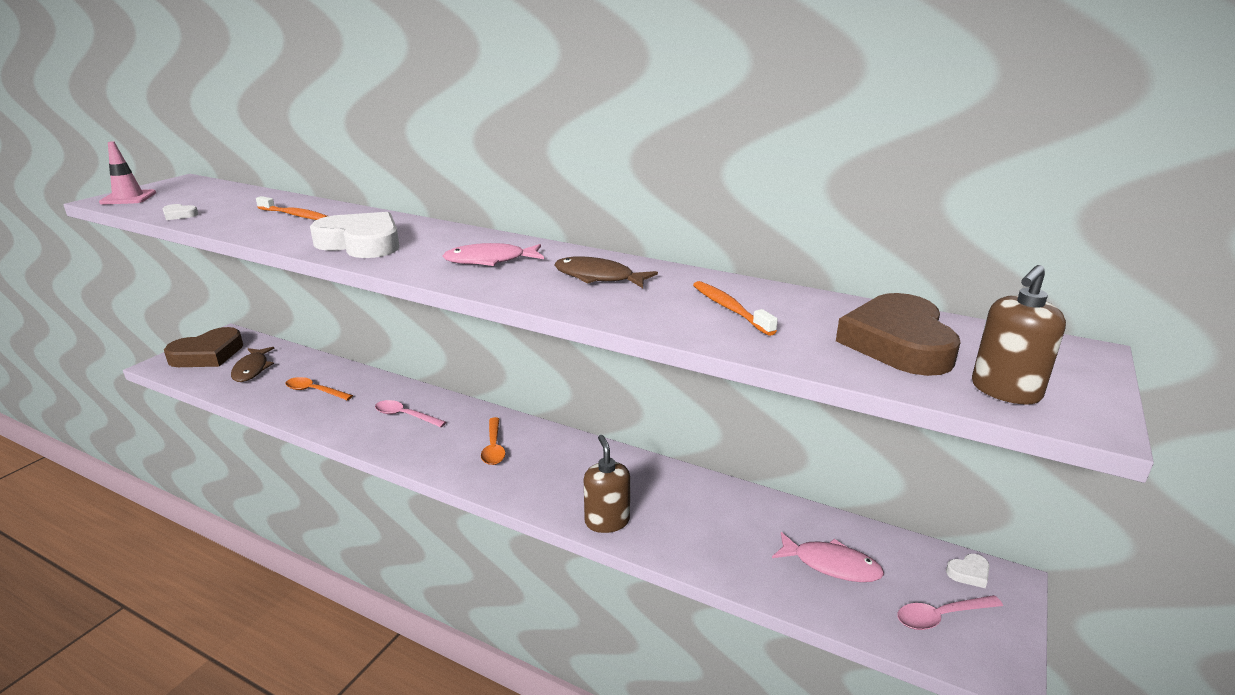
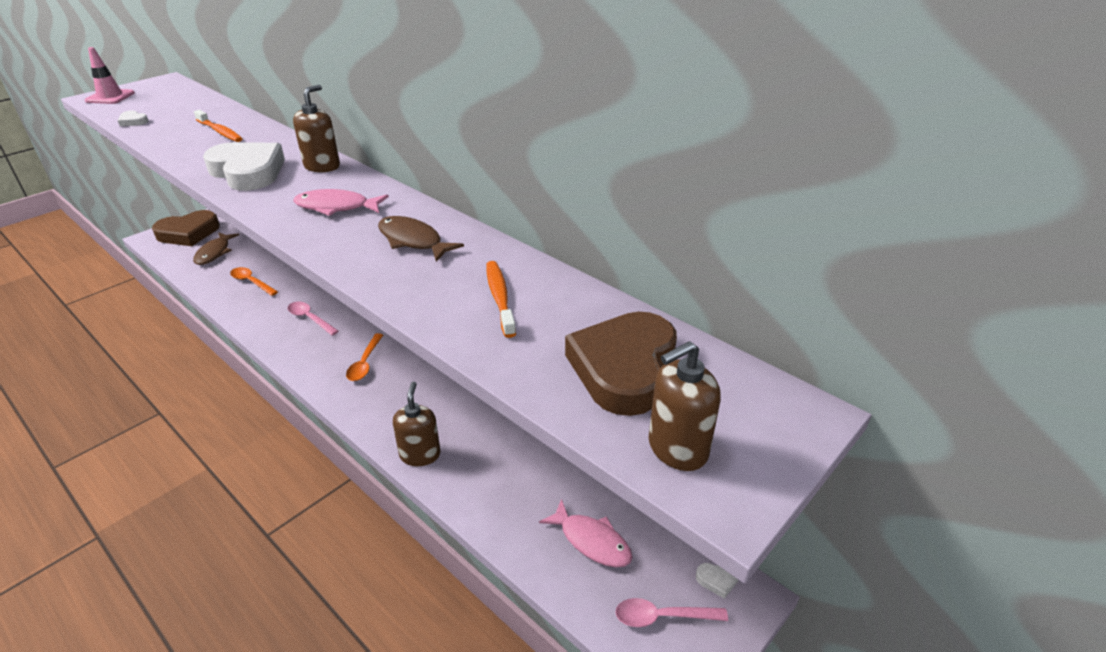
camera: 15 degrees right, 10 degrees up
none -> brown soap dispenser [293,85,340,172]

